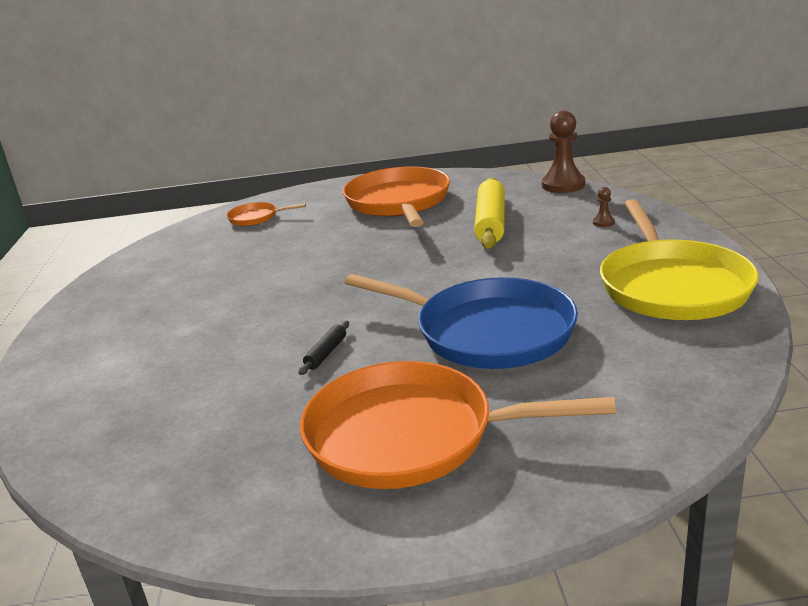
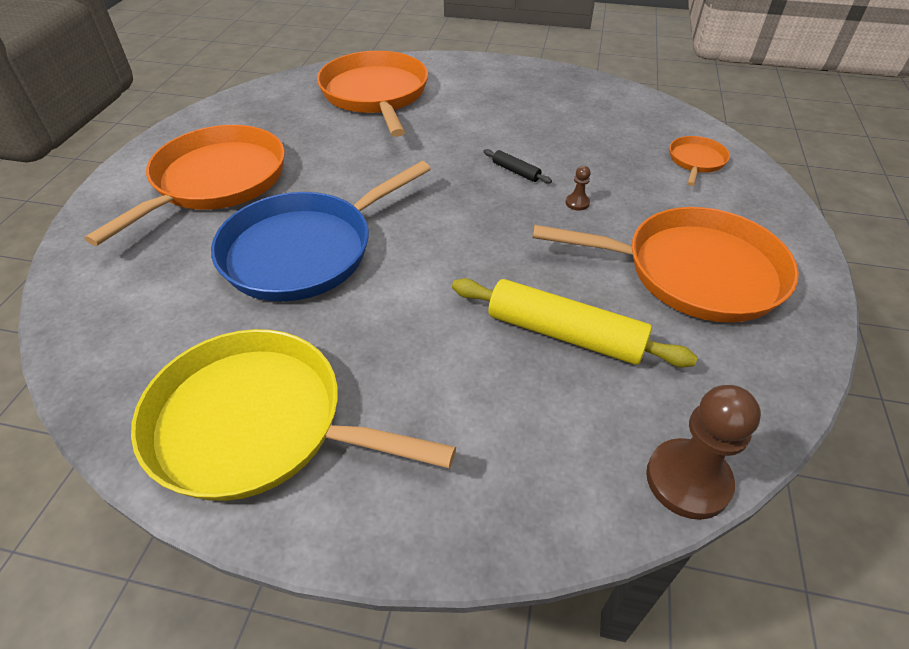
camera: 105 degrees right, 20 degrees up
black rolling pin [299,321,349,375] -> black rolling pin moved to [483,149,552,184]
brown pawn [593,187,615,227] -> brown pawn moved to [566,166,591,211]
none -> orange pan [317,51,428,137]

